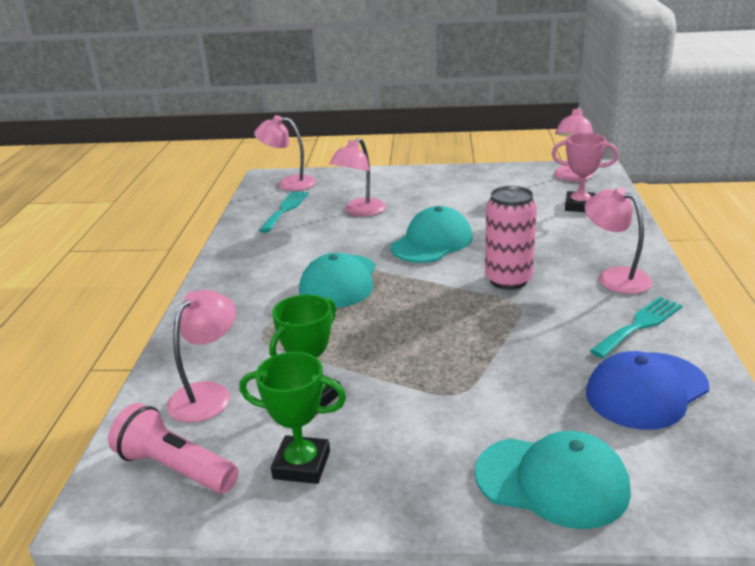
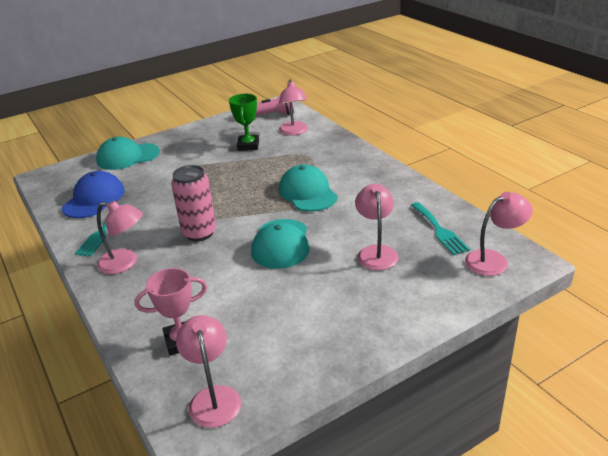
camera: 145 degrees right, 5 degrees up
green trophy [239,352,346,484] -> none

